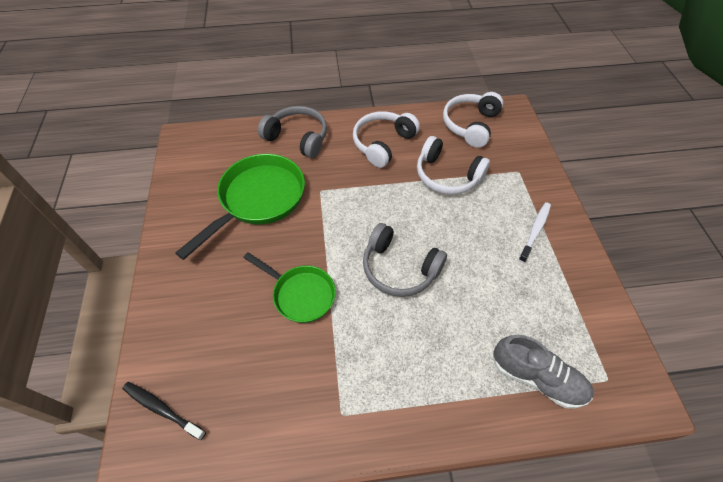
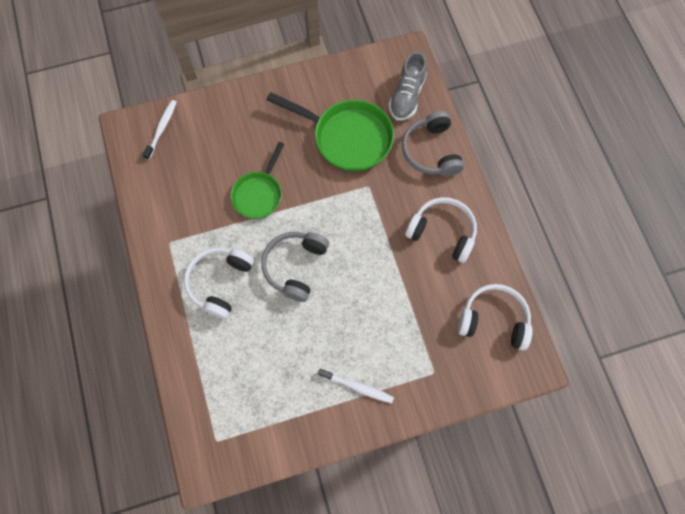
camera: 80 degrees right, 15 degrees up
black toothbrush [123,382,206,441] -> white toothbrush [142,100,177,160]
grey headphones [258,106,327,158] -> grey headphones turned 150 degrees clockwise [402,111,464,176]
white headphones [417,136,490,195] -> white headphones moved to [184,248,254,319]
grey shoe [493,335,594,409] -> grey shoe moved to [389,51,427,121]

